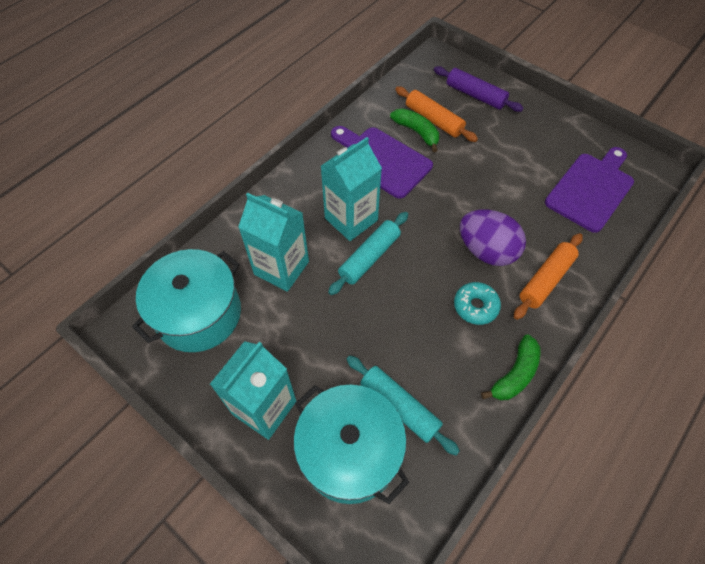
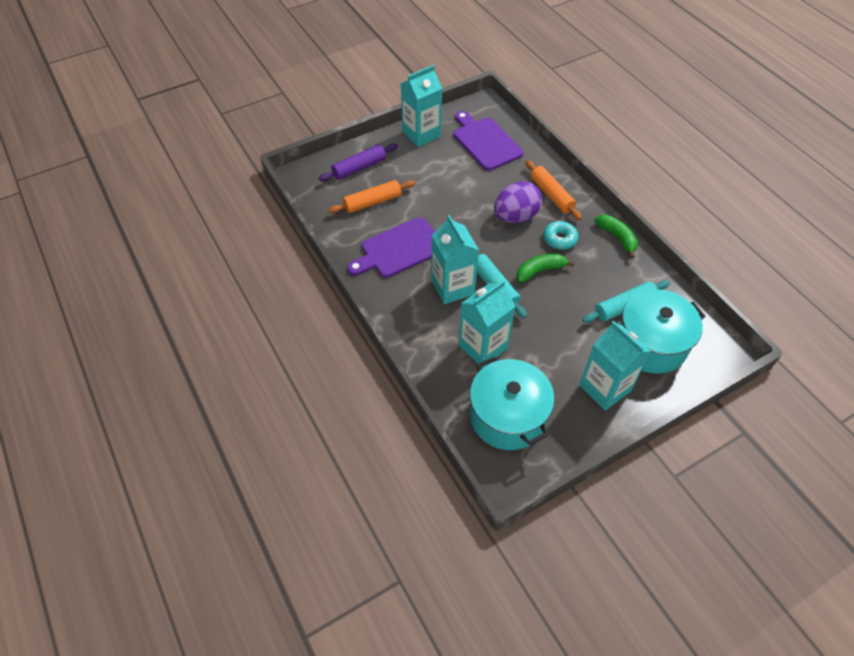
camera: 70 degrees left, 5 degrees down
green banana [390,108,439,152] -> green banana moved to [516,253,575,283]
none -> turquoise carton [401,65,442,147]

